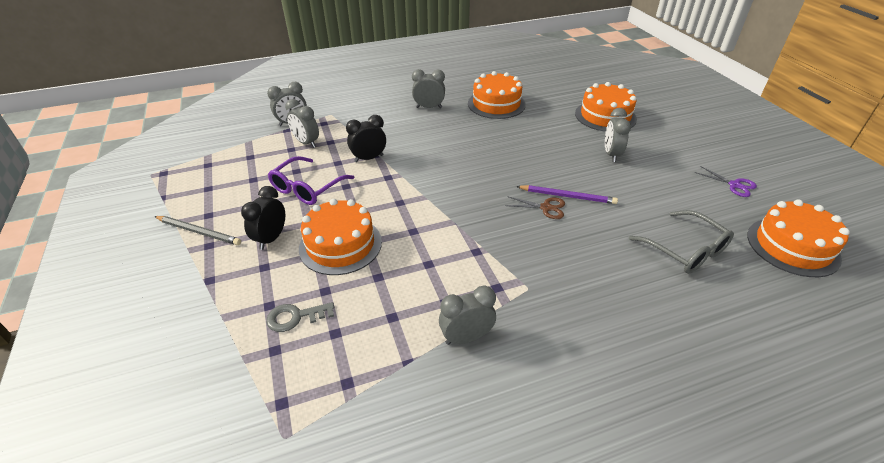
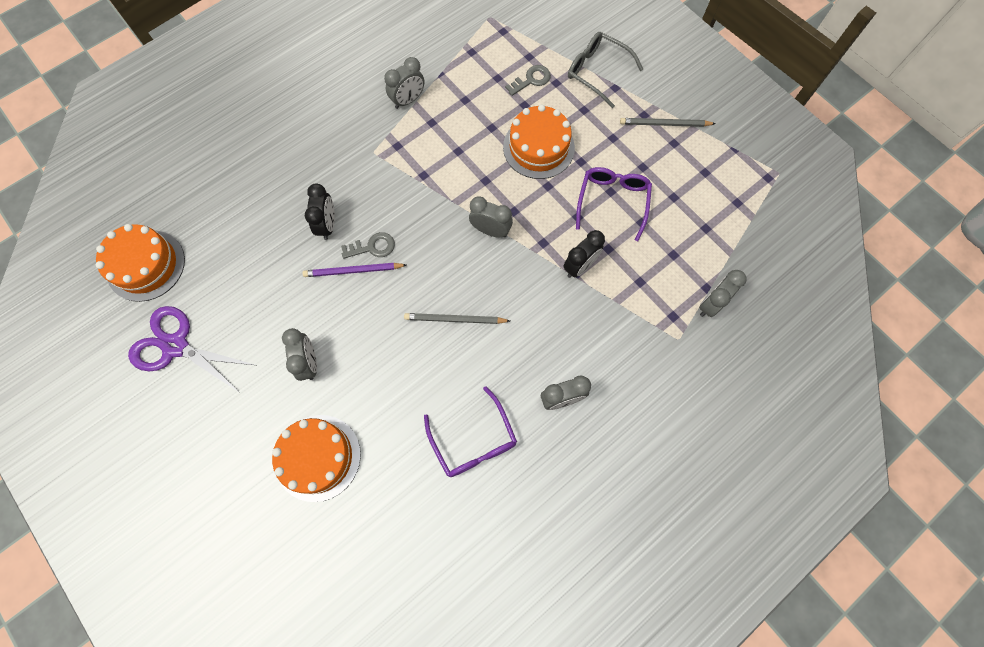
camera: 160 degrees right, 30 degrees up
black clock [241,186,285,250] -> black clock moved to [305,184,335,240]
grey clock [285,99,319,148] -> grey clock moved to [469,196,513,238]
orange cake [468,71,526,119] -> purple glasses [424,386,517,477]
brown scissors [505,196,565,219] -> grey key [341,232,395,259]
grey glasses [629,210,734,274] -> grey glasses moved to [568,32,643,108]
purple scissors [694,166,757,197] -> purple scissors [128,306,254,393], size x2.00
none -> grey pencil [404,313,510,324]

